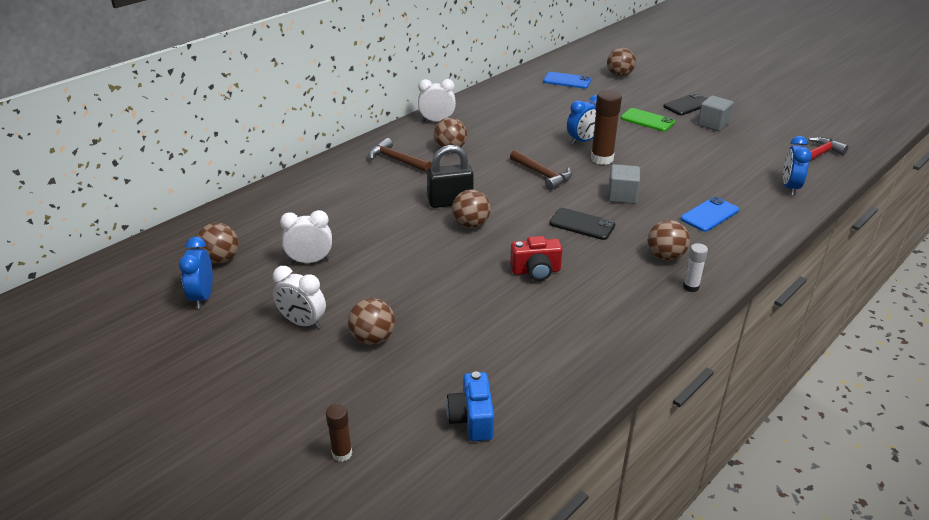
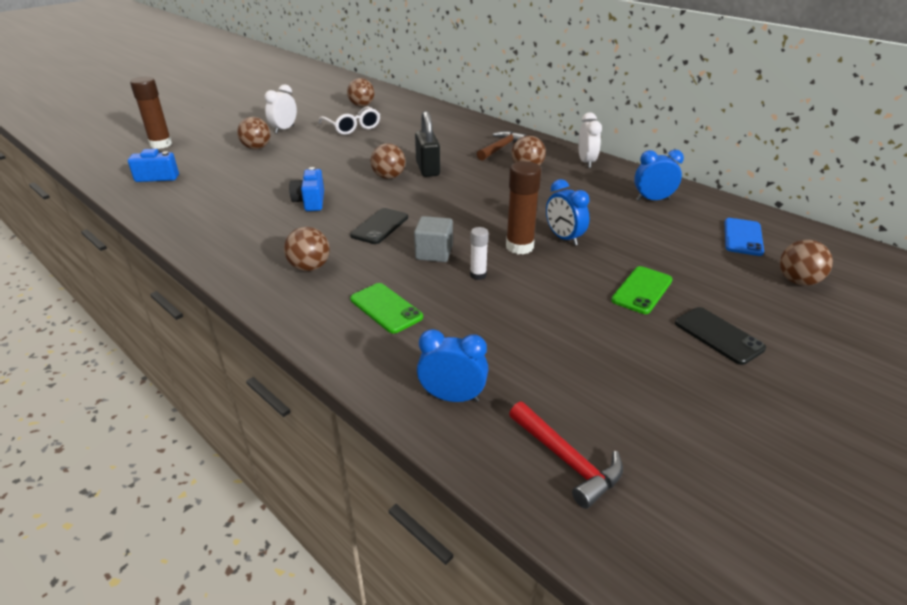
camera: 90 degrees right, 0 degrees up
blue clock [179,237,213,309] -> blue clock moved to [634,150,684,201]
white clock [280,210,332,263] -> white glasses [318,106,380,135]
brown glue stick [326,404,352,462] -> brown glue stick [130,77,172,149], size x1.81
brown hammer [510,150,572,190] -> none
red camera [510,236,562,281] -> blue camera [289,167,324,211]
blue phone [681,197,739,232] -> green phone [350,283,423,334]
white glue stick [683,243,708,292] -> white glue stick moved to [470,227,489,280]
grey cube [698,95,734,131] -> none

